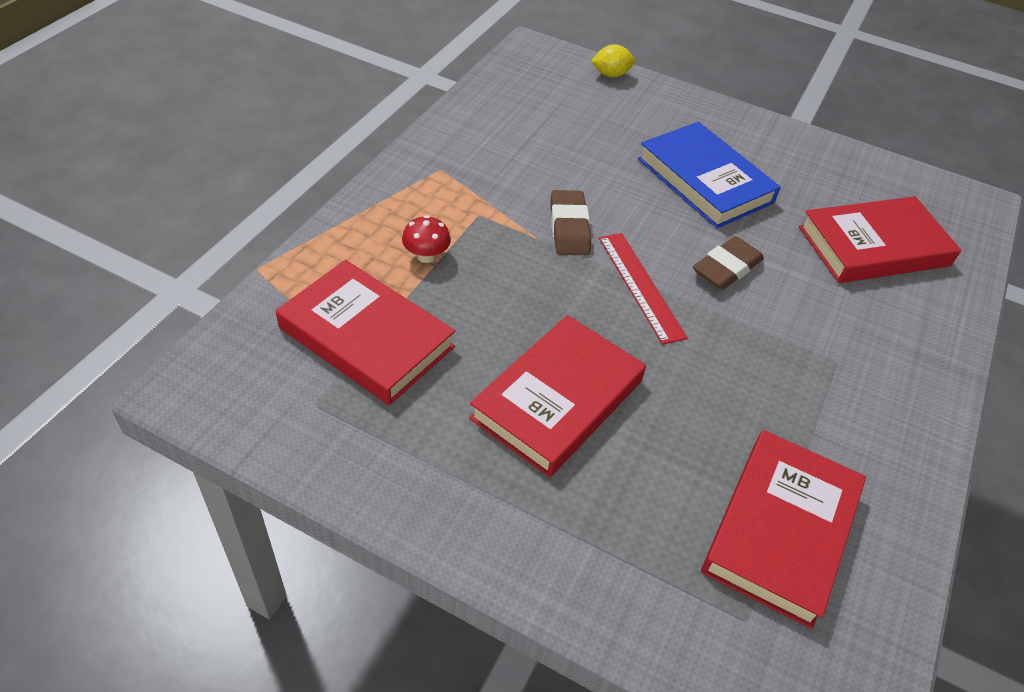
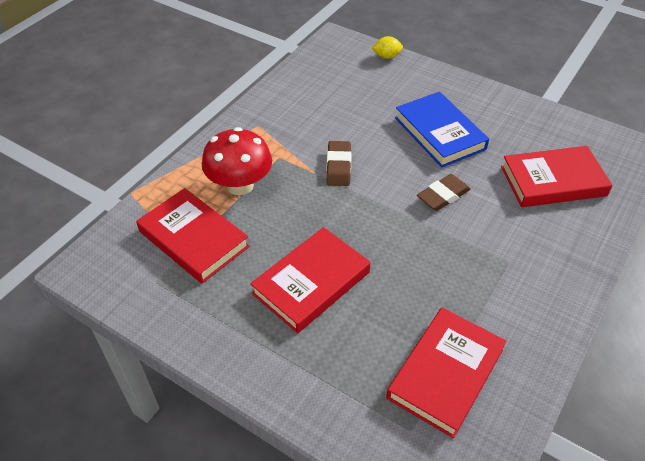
camera: 10 degrees right, 0 degrees up
red mushroom [402,215,451,263] -> red mushroom [202,127,272,195], size x2.16
red ruler [599,233,687,345] -> none

